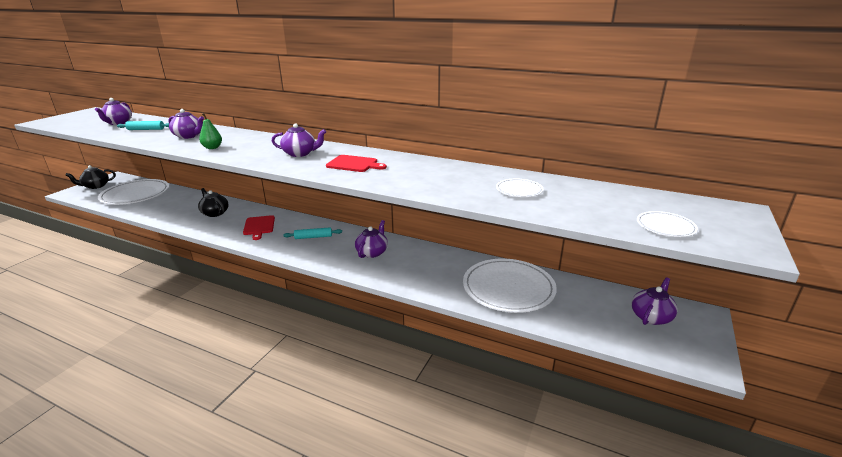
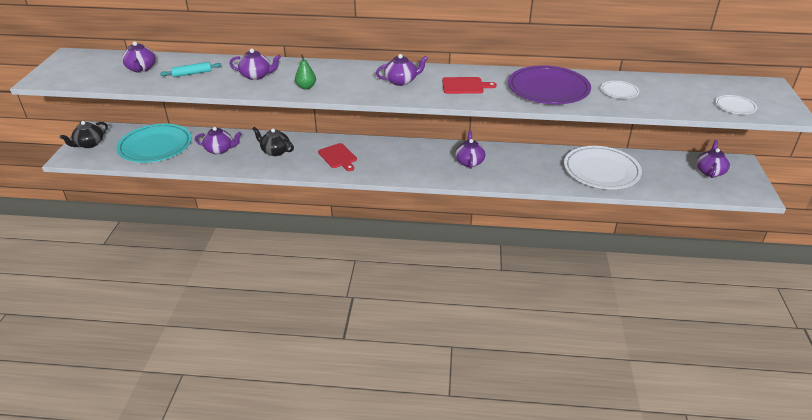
camera: 20 degrees left, 10 degrees up
white plate [98,179,169,205] -> turquoise plate [116,124,192,163]
turquoise rolling pin [283,227,342,239] -> none
none -> purple teapot [195,127,242,155]
none -> purple plate [508,65,591,104]

